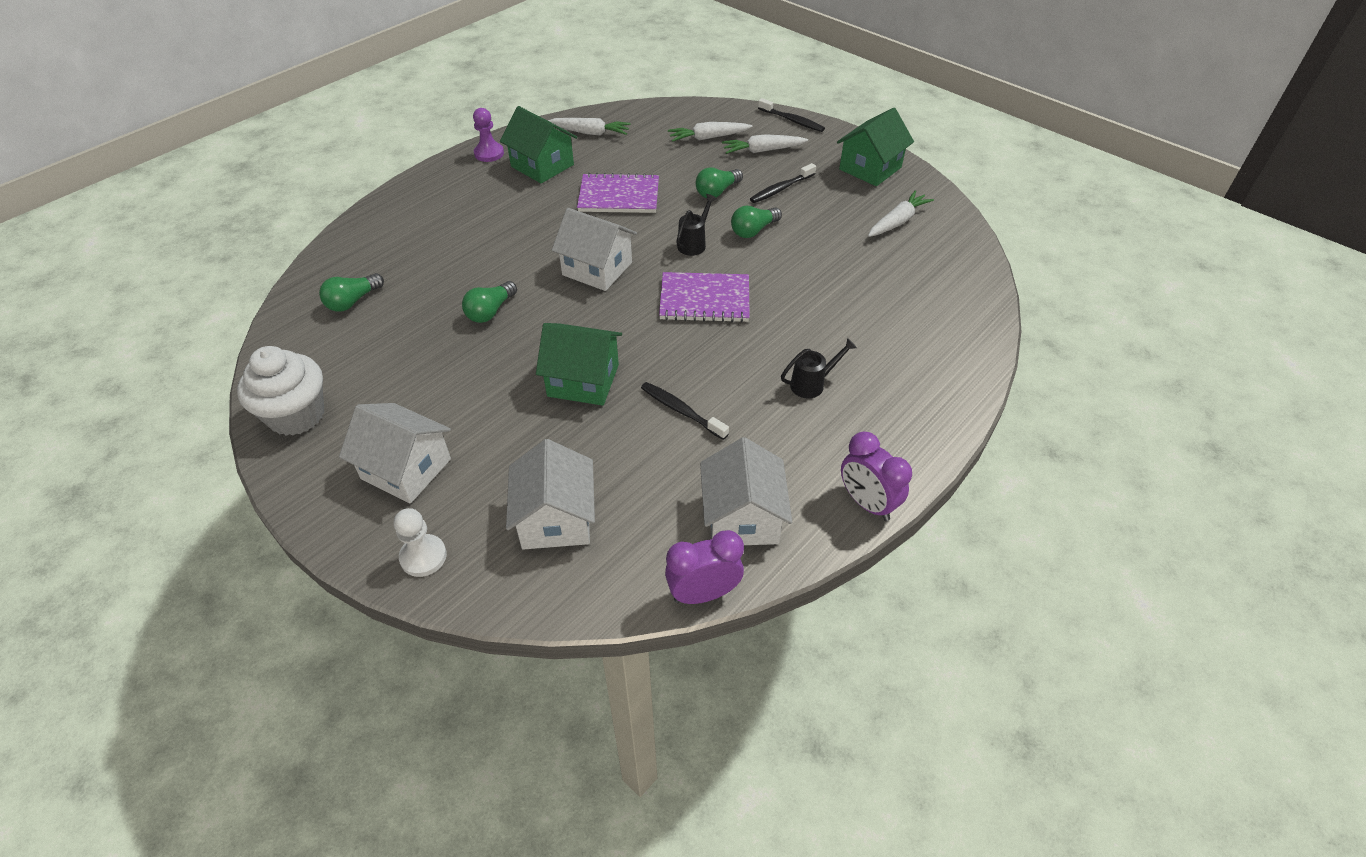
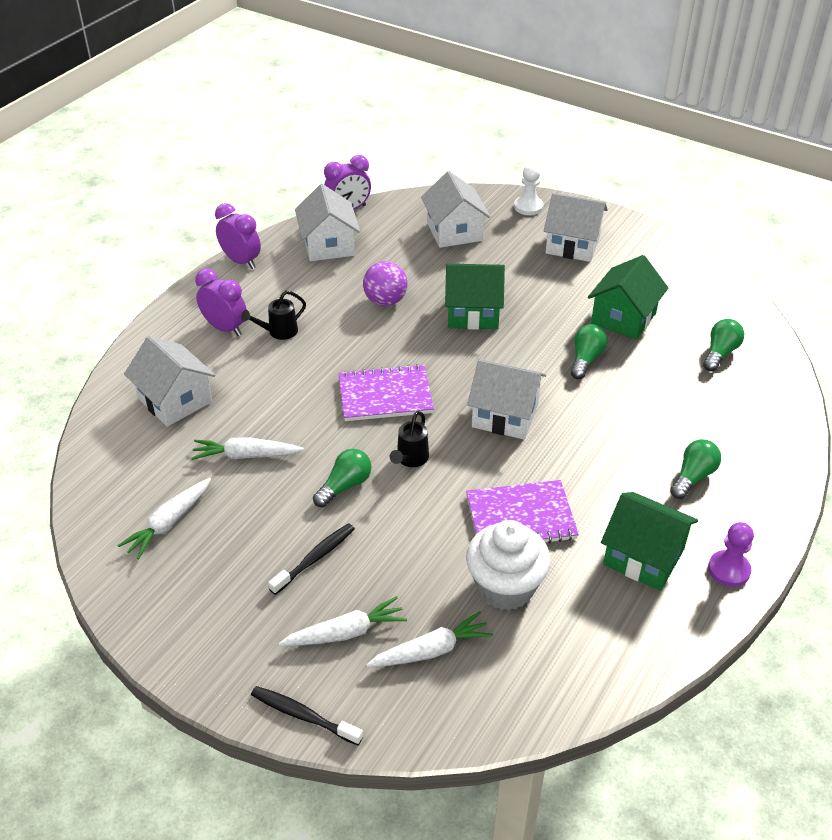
camera: 170 degrees right, 5 degrees down
white cupcake [237,346,324,436] -> white cupcake moved to [466,520,551,610]
white carrot [548,118,631,135] -> white carrot moved to [191,437,304,460]
black toothbrush [641,382,729,440] -> purple ball [363,261,408,306]
green light bulb [695,167,743,198] -> green light bulb moved to [670,439,721,499]
green house [837,108,914,186] -> green house moved to [588,255,668,340]
none -> white house [124,336,215,427]
none -> purple clock [195,269,247,336]

